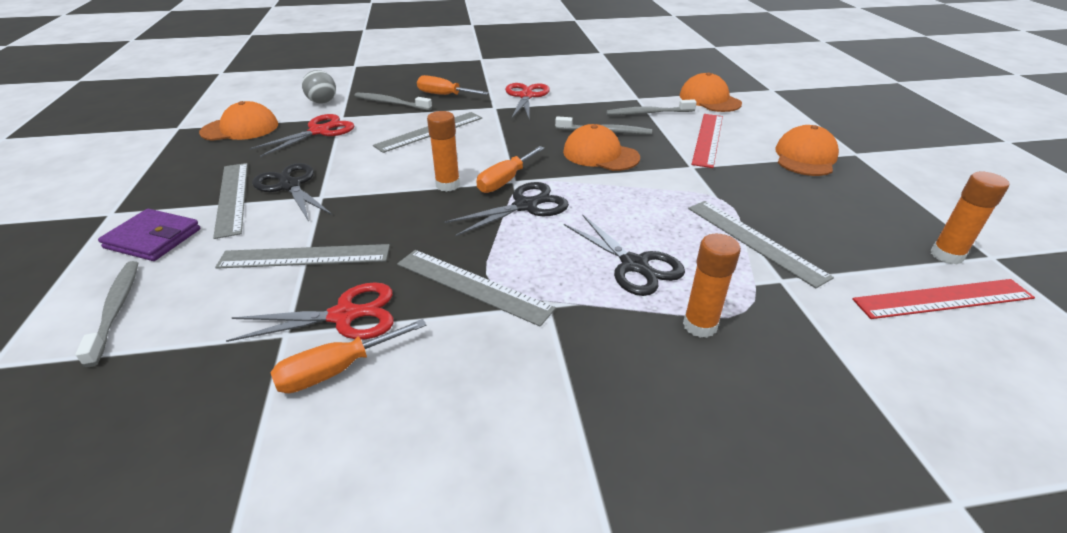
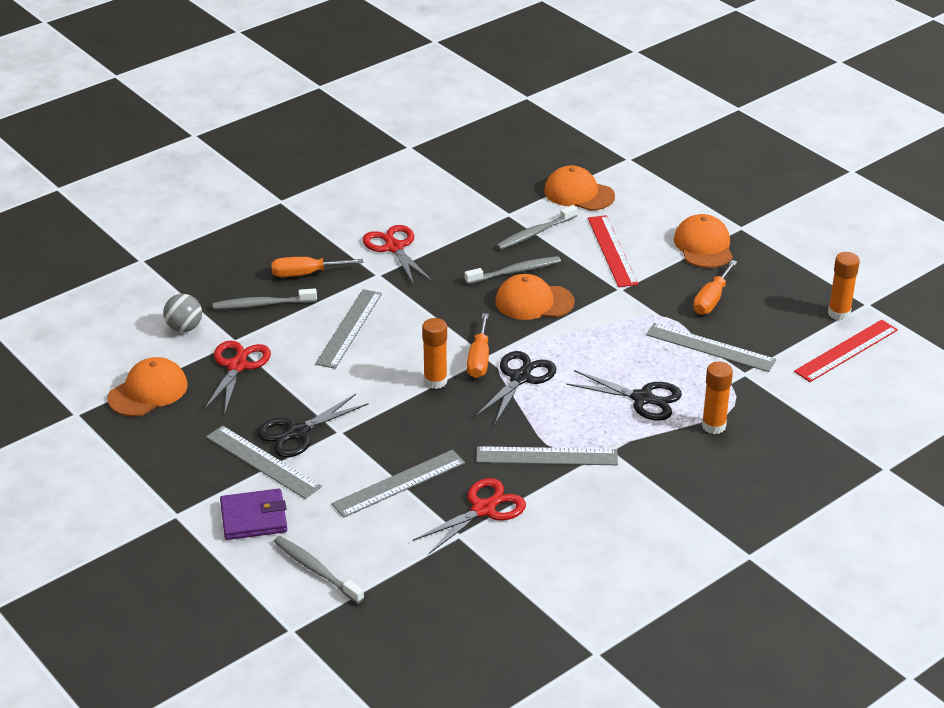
camera: 30 degrees left, 0 degrees up
black scissors [252,163,332,222] -> black scissors turned 60 degrees counterclockwise [257,394,369,457]
orange screwdriver [271,319,427,393] -> orange screwdriver moved to [693,260,737,315]

